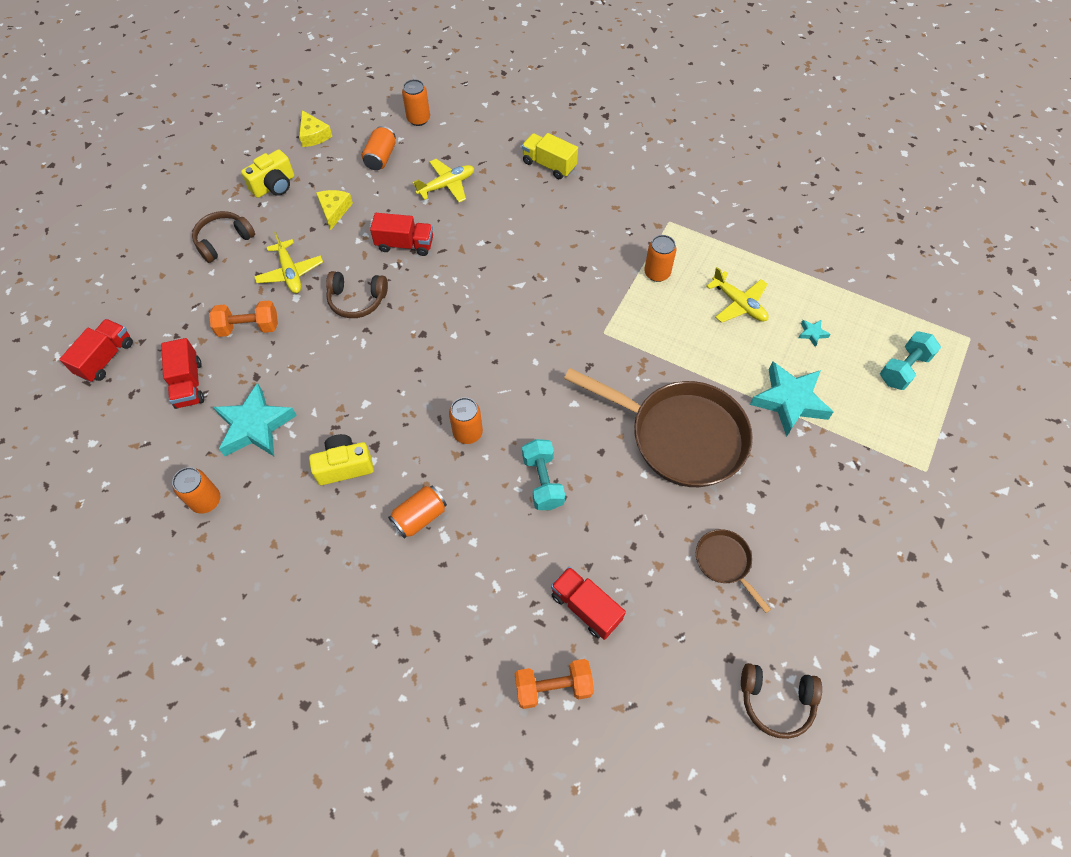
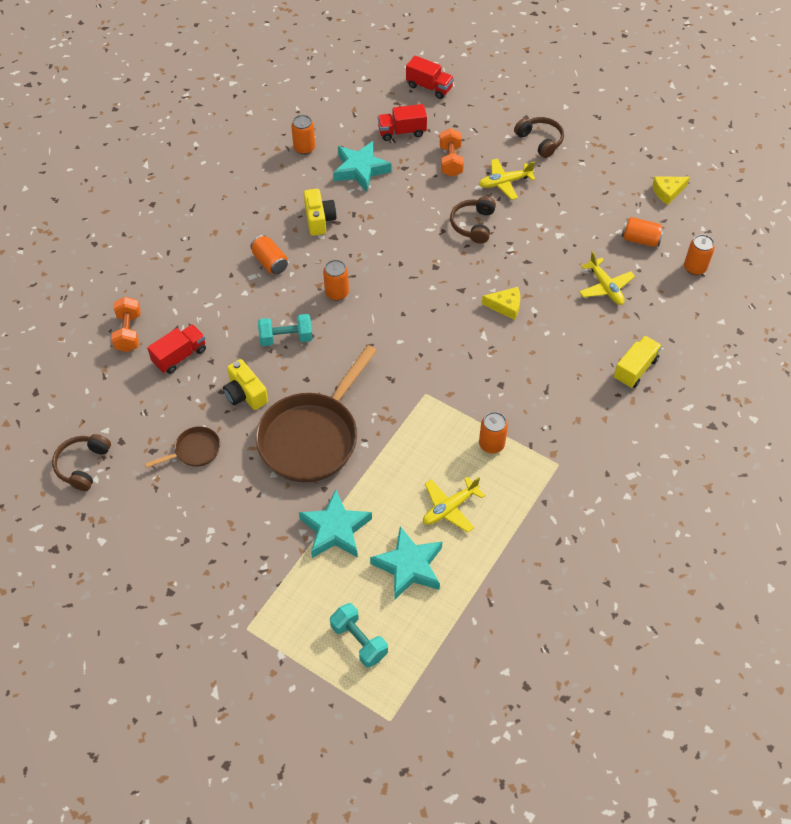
camera: 95 degrees right, 5 degrees down
yellow camera [241,149,294,198] -> yellow camera moved to [223,359,268,410]
yellow cheese [316,190,353,230] -> yellow cheese moved to [482,287,520,320]
red truck [370,213,433,256] -> none
turquoise star [798,319,831,347] -> turquoise star [370,526,442,600], size x2.42

